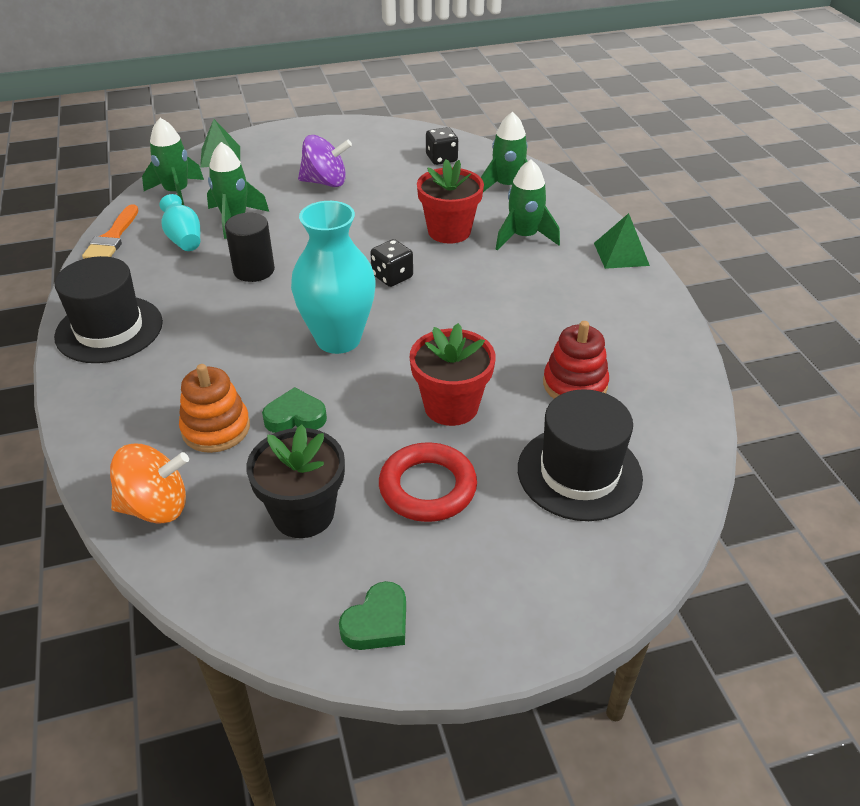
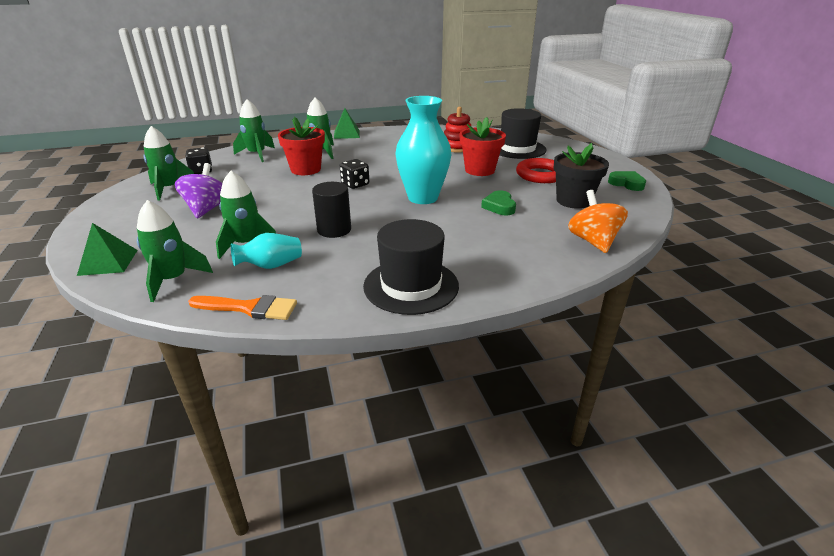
camera: 90 degrees left, 10 degrees down
orange stacking toy [179,364,250,453] -> none
none -> green rocket [143,126,194,201]

